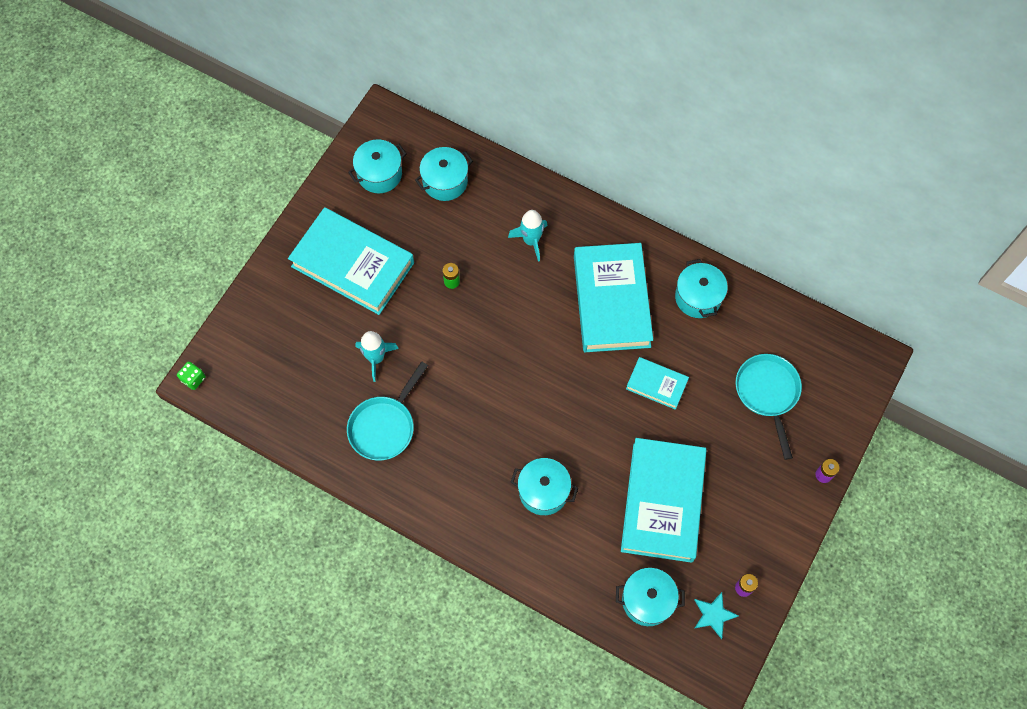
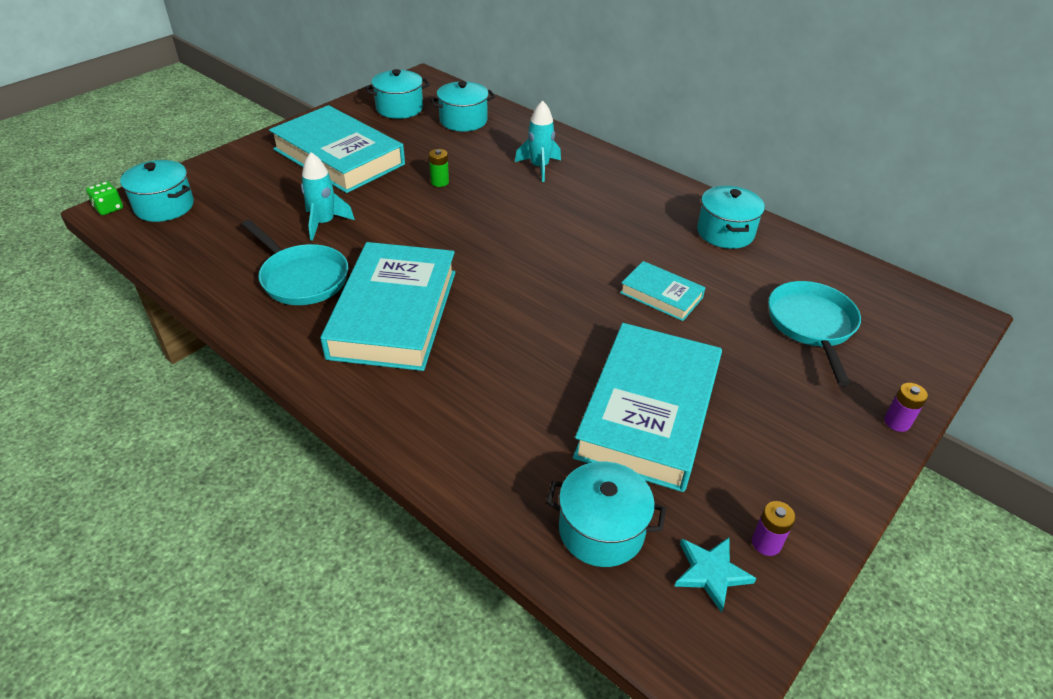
camera: 10 degrees right, 25 degrees down
turquoise pan [347,361,428,461] -> turquoise pan turned 90 degrees counterclockwise [242,220,348,305]
turquoise pot [510,458,578,515] -> turquoise pot moved to [120,160,194,222]
turquoise book [574,243,653,352] -> turquoise book moved to [320,242,456,371]

